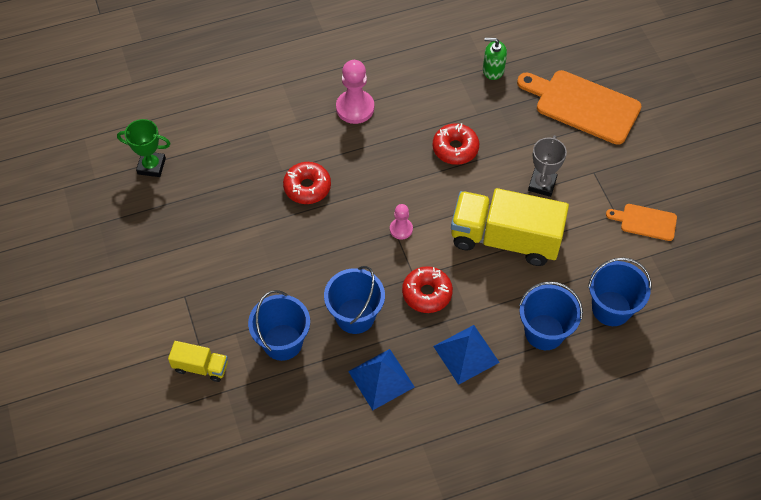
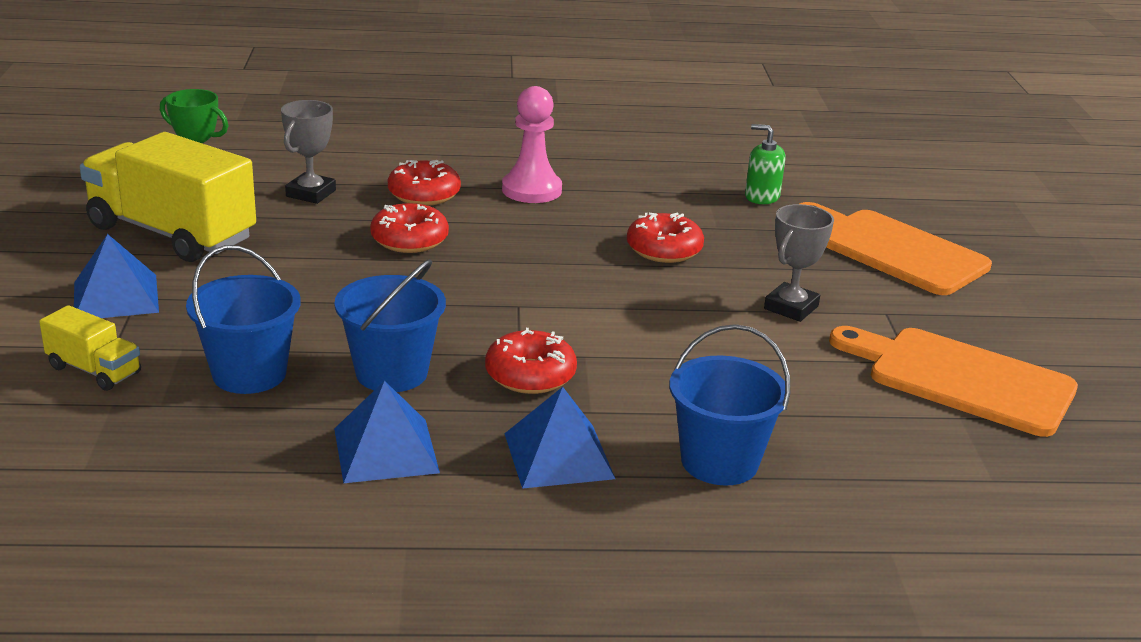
camera: 15 degrees right, 30 degrees down
pink pawn [390,204,413,240] -> none
yellow truck [451,188,569,266] -> yellow truck moved to [80,132,256,262]
blue bucket [588,258,651,326] -> none
orange cutting board [606,204,677,241] -> orange cutting board [829,326,1078,437], size x1.90
none -> blue pyramid [74,234,159,318]
none -> grey trophy [281,100,336,204]
none -> red donut [388,160,461,206]

